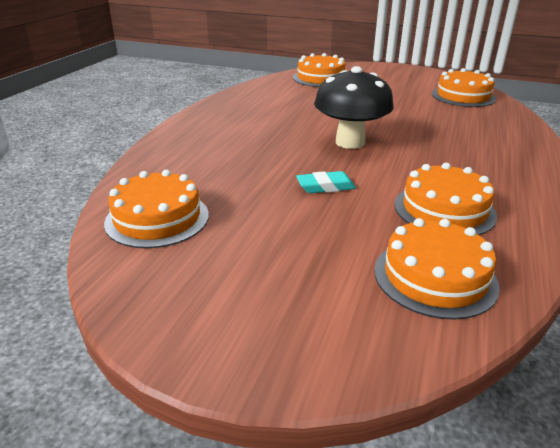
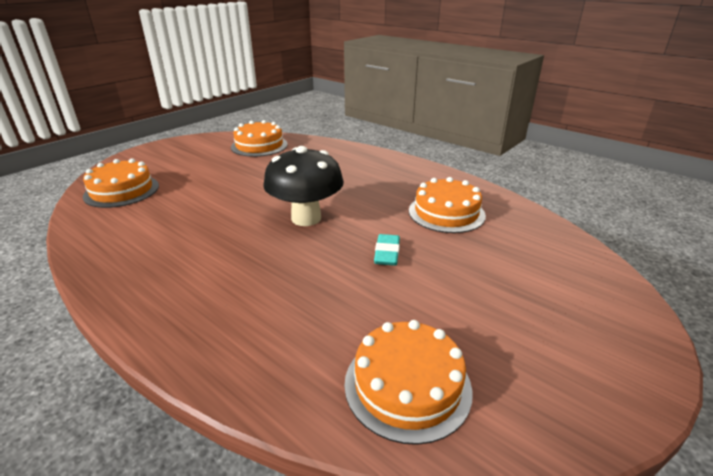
camera: 70 degrees left, 0 degrees up
orange cake [374,218,500,320] -> none

